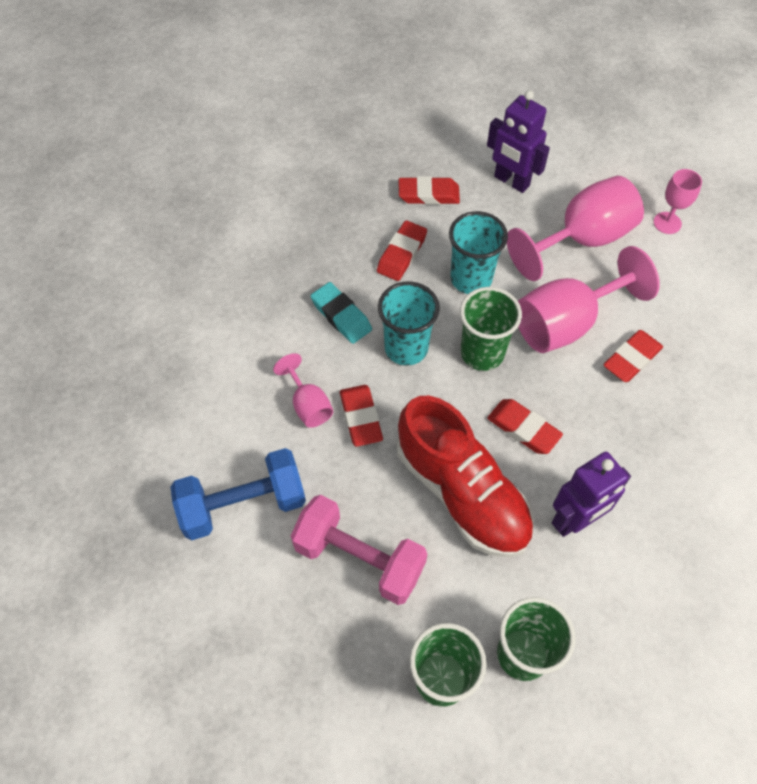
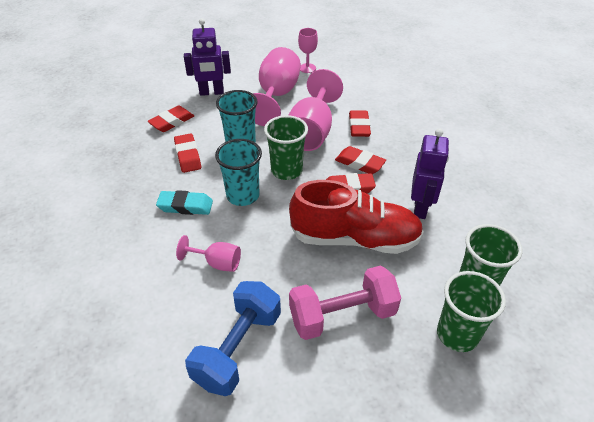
camera: 45 degrees left, 15 degrees down
red eraser [340,385,383,447] -> red eraser moved to [335,146,386,174]

